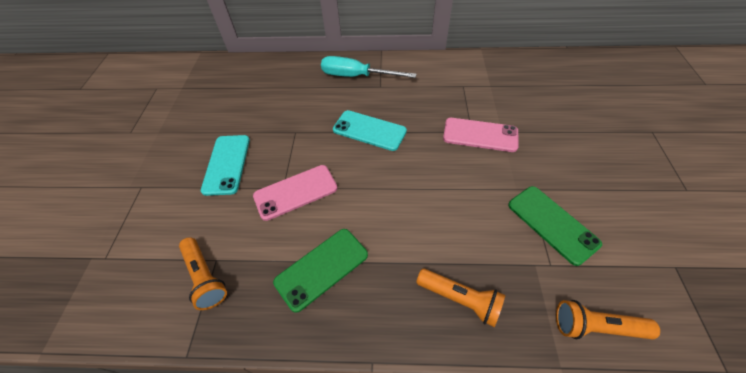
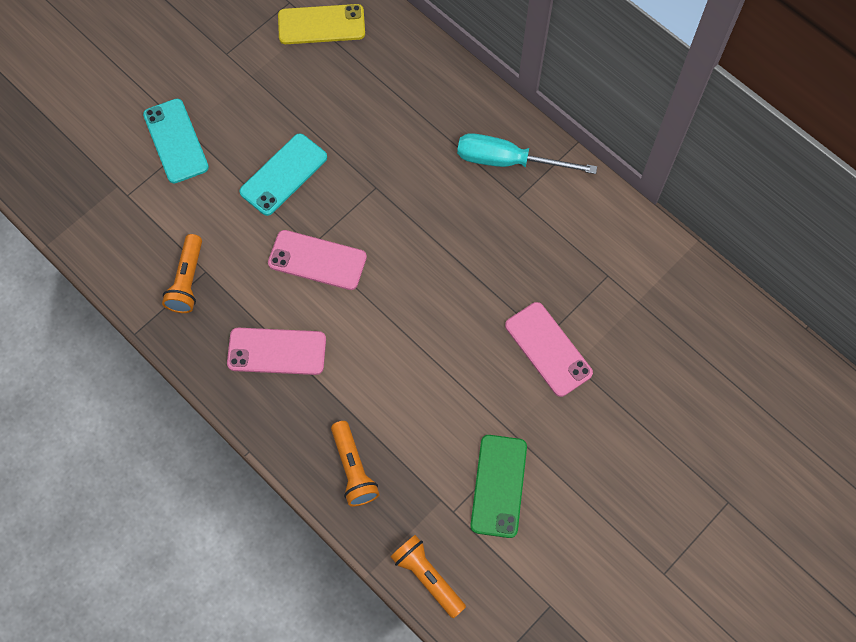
camera: 40 degrees right, 15 degrees up
green phone [273,229,368,313] -> pink phone [227,328,326,375]
turquoise screwdriver [321,56,417,78] -> turquoise screwdriver turned 45 degrees counterclockwise [457,133,597,174]
turquoise phone [333,110,407,151] -> turquoise phone moved to [143,99,209,183]
none -> yellow phone [278,4,365,44]

